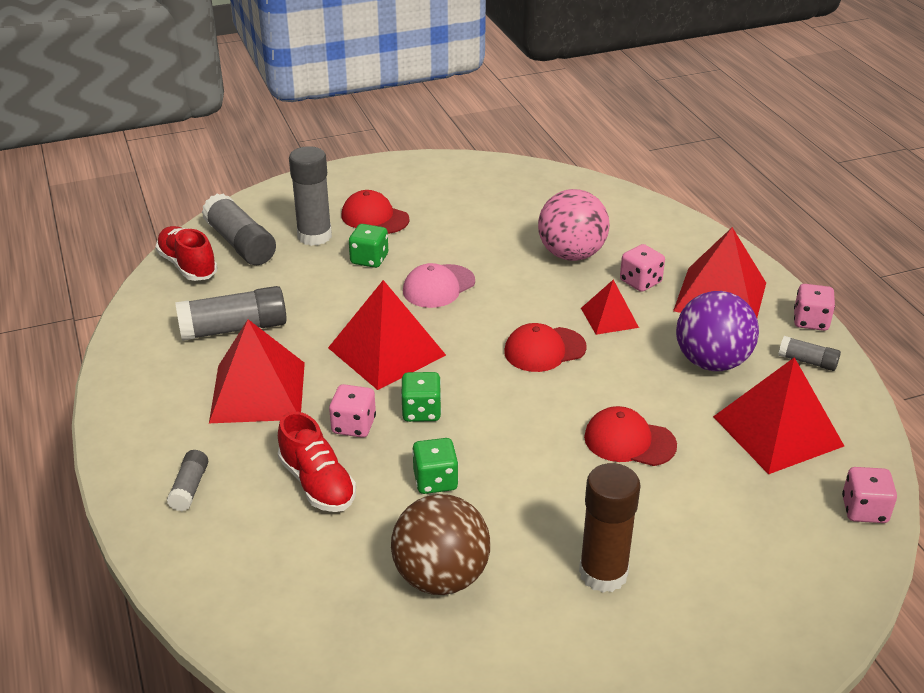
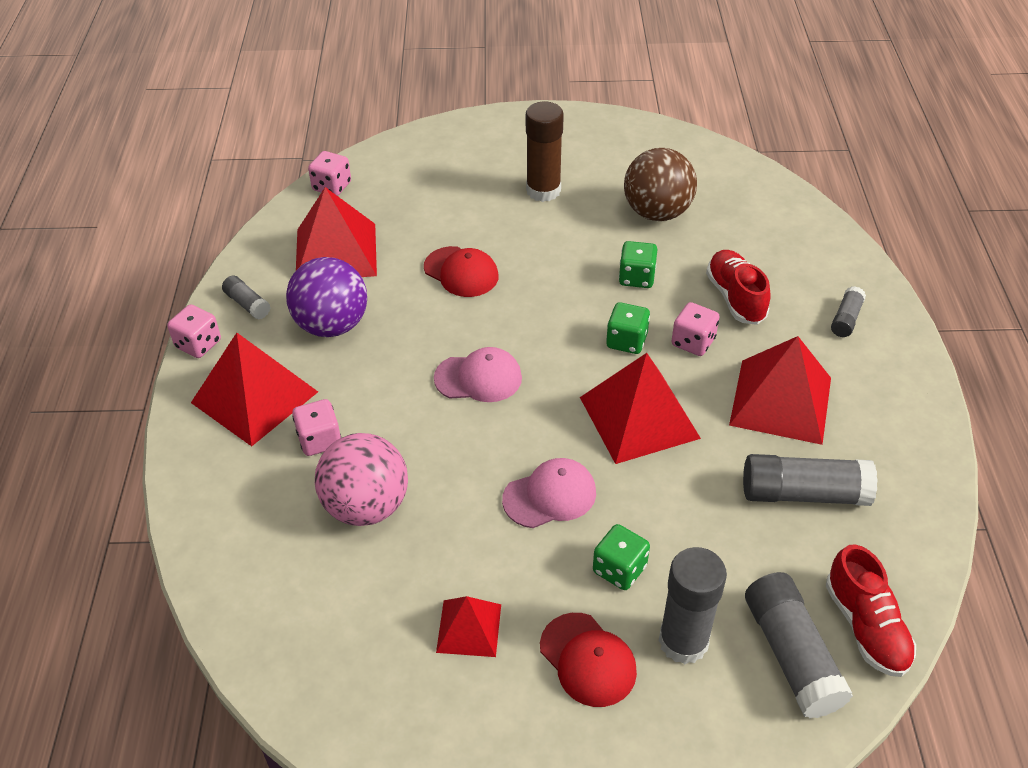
camera: 160 degrees left, 10 degrees up
red cap [504,323,587,372] -> pink cap [434,347,522,402]
red pyramid [581,280,639,335] -> red pyramid moved to [436,596,501,657]

